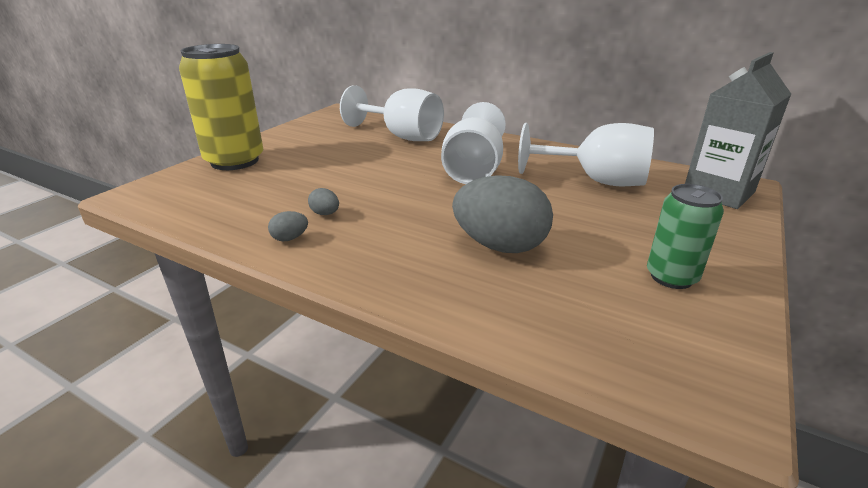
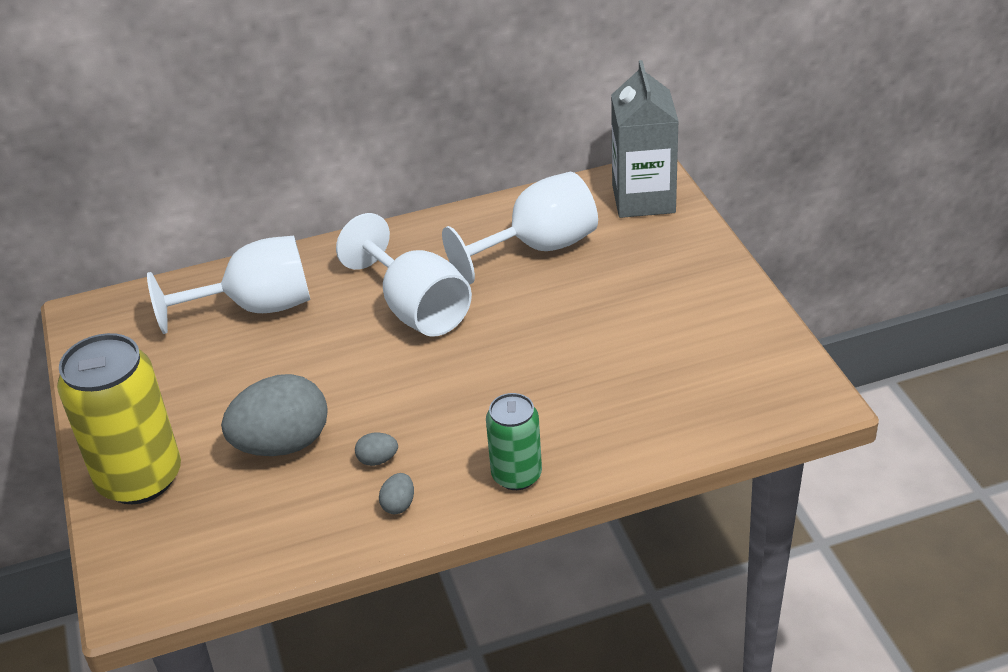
camera: 45 degrees left, 10 degrees up
grey egg [452,175,553,253] -> grey egg moved to [221,374,328,456]
green can [647,184,724,289] -> green can moved to [486,393,542,490]

